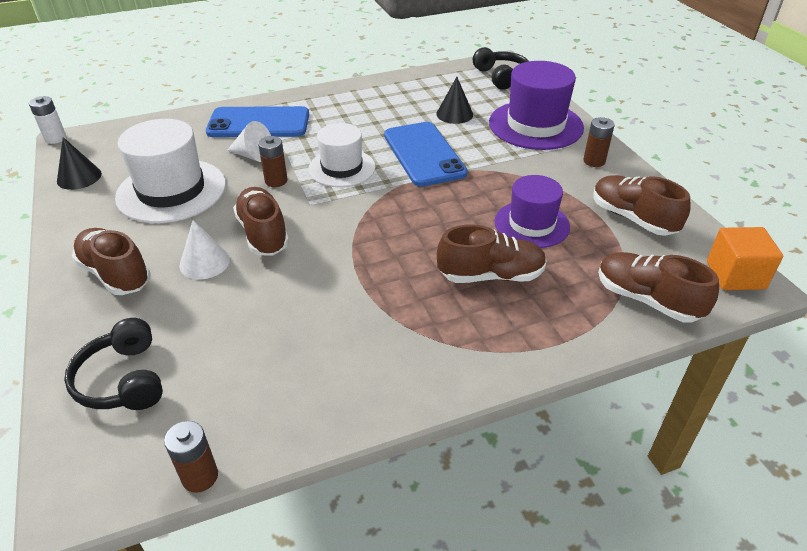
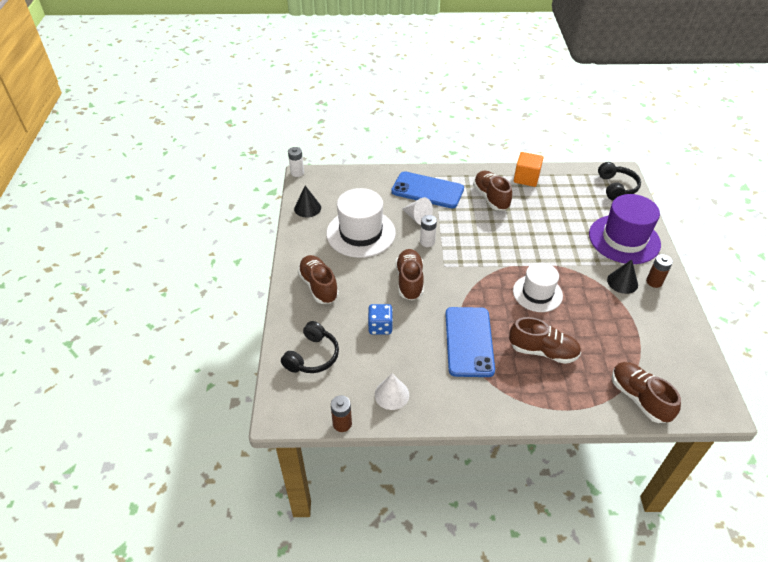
camera: 20 degrees right, 5 degrees up
black headphones [64,318,163,410] -> black headphones turned 150 degrees counterclockwise [281,321,339,373]
white cone [179,220,230,280] -> white cone moved to [375,373,409,410]
brown battery [258,136,288,187] -> white battery [420,215,437,247]
white hat [308,123,376,187] -> white hat moved to [513,262,563,312]
blue phone [384,122,468,187] -> blue phone moved to [445,307,495,377]
black cone [436,77,473,124] -> black cone moved to [607,260,638,294]
purple hat [494,175,570,248] -> none
brown shoe [594,175,691,236] -> brown shoe moved to [473,171,512,211]
orange cube [707,227,783,290] -> orange cube moved to [514,152,543,187]
none -> blue dice [368,304,393,335]

